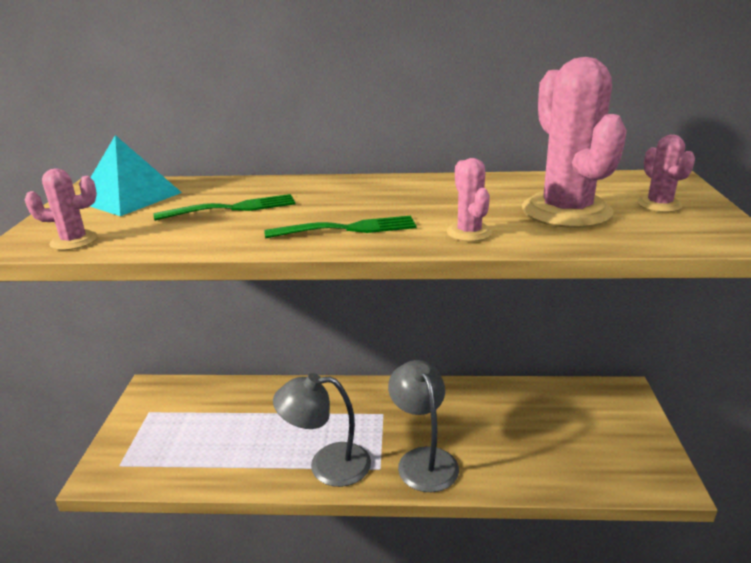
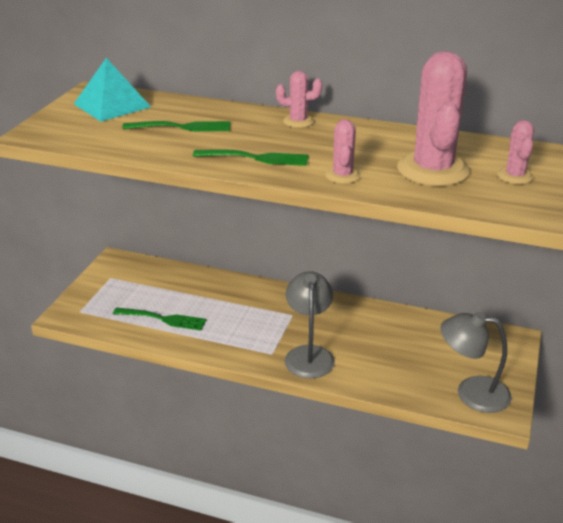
camera: 15 degrees right, 5 degrees up
pink cactus [25,168,98,250] -> pink cactus moved to [276,71,322,128]
grey lamp [273,373,371,487] -> grey lamp moved to [441,312,512,413]
none -> green fork [113,307,207,331]

